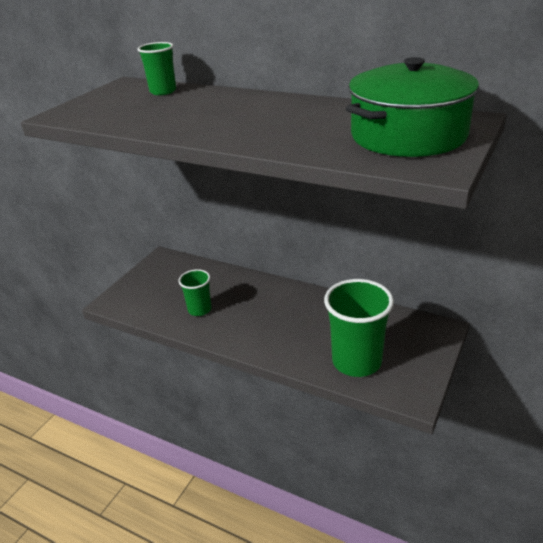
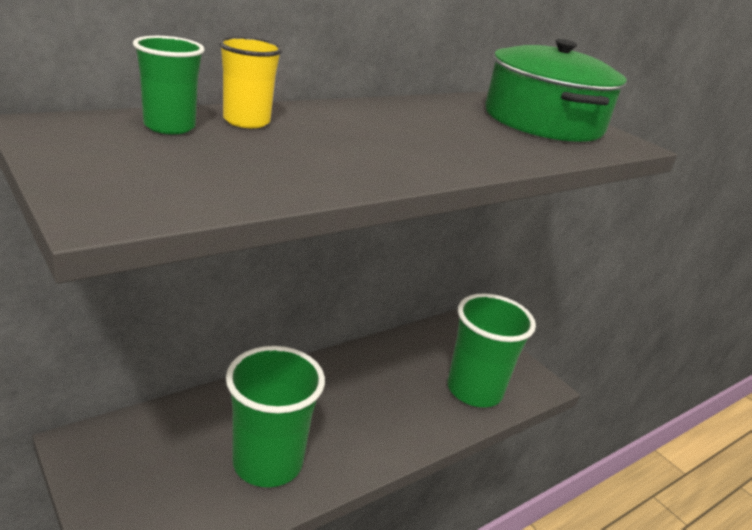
camera: 70 degrees left, 5 degrees down
green cup [178,269,212,316] -> green cup [226,346,325,487], size x1.79
none -> yellow cup [218,36,283,128]

